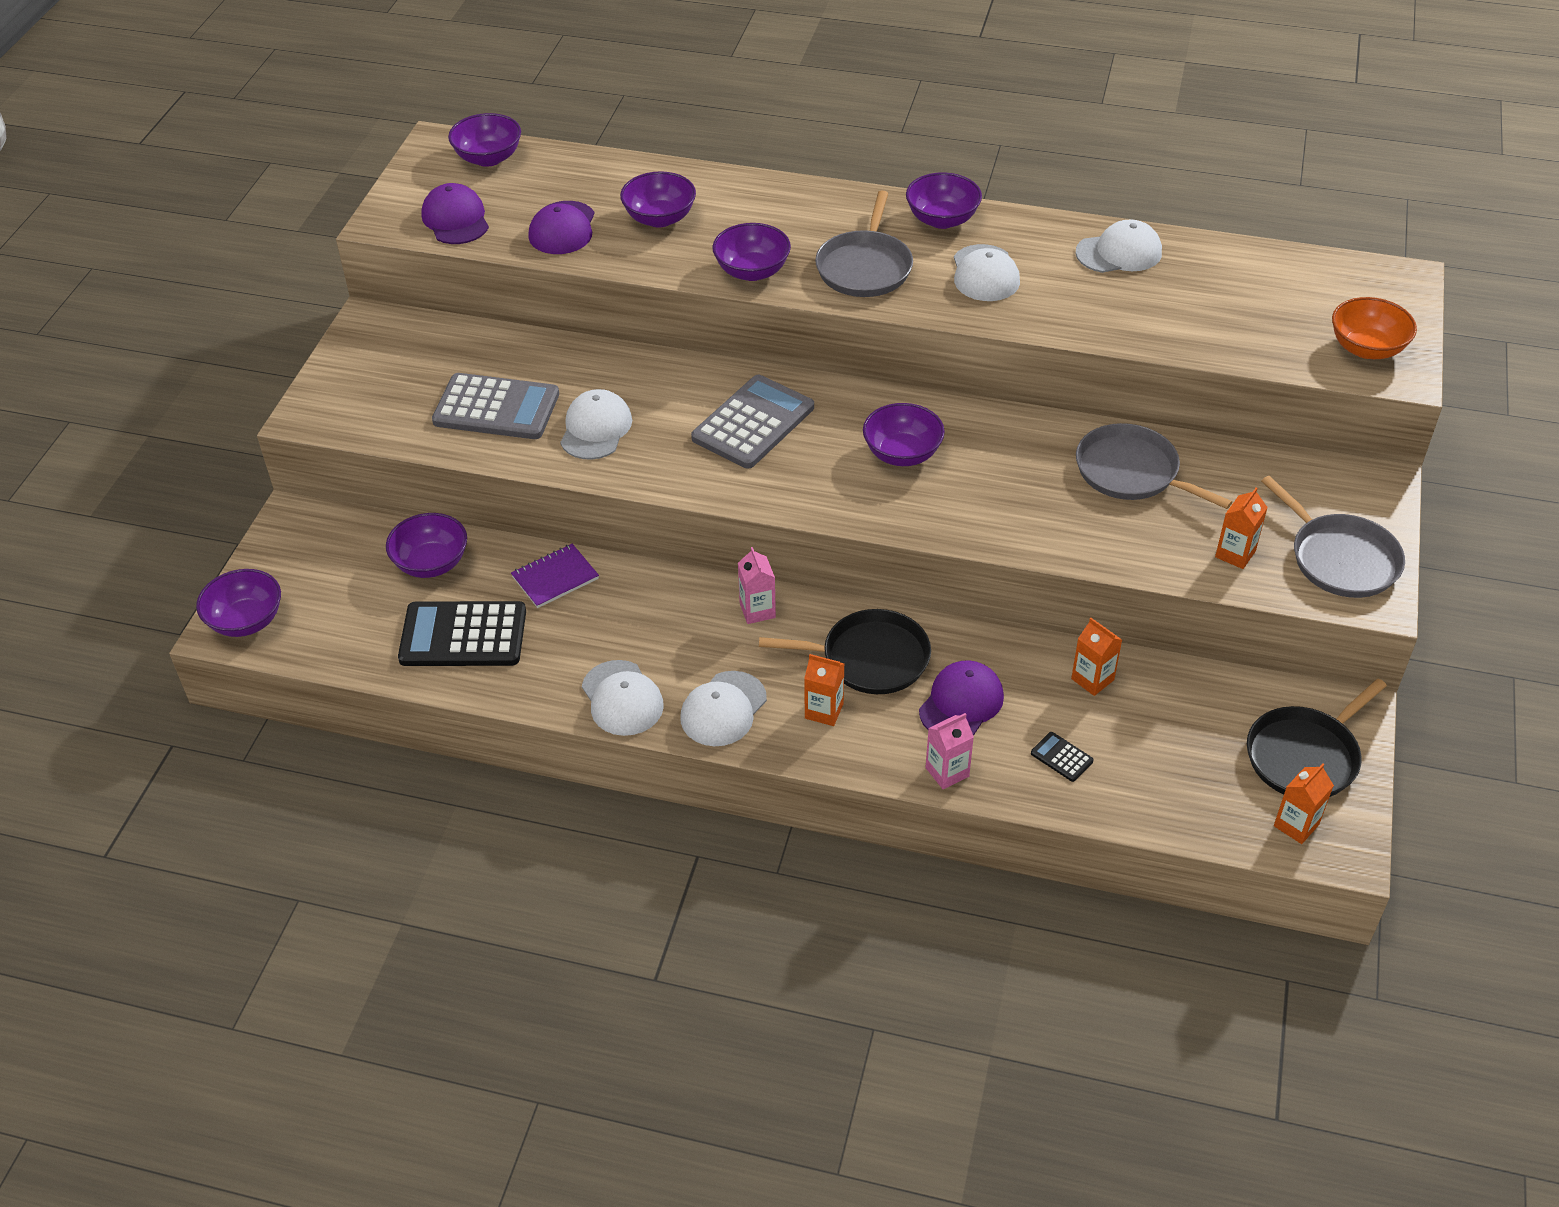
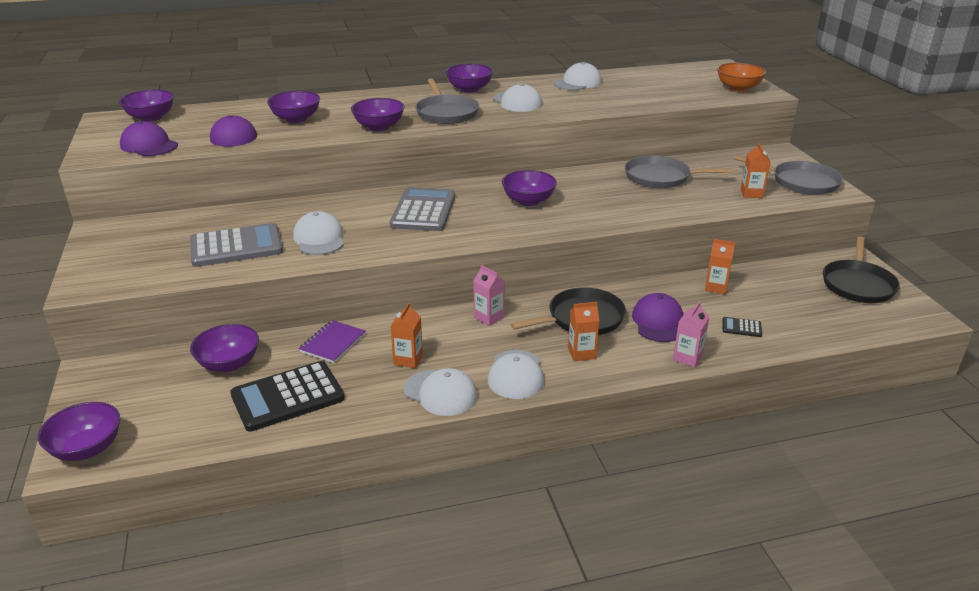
camera: 30 degrees left, 15 degrees down
orange carton [1274,764,1334,844] -> orange carton moved to [390,303,423,368]

